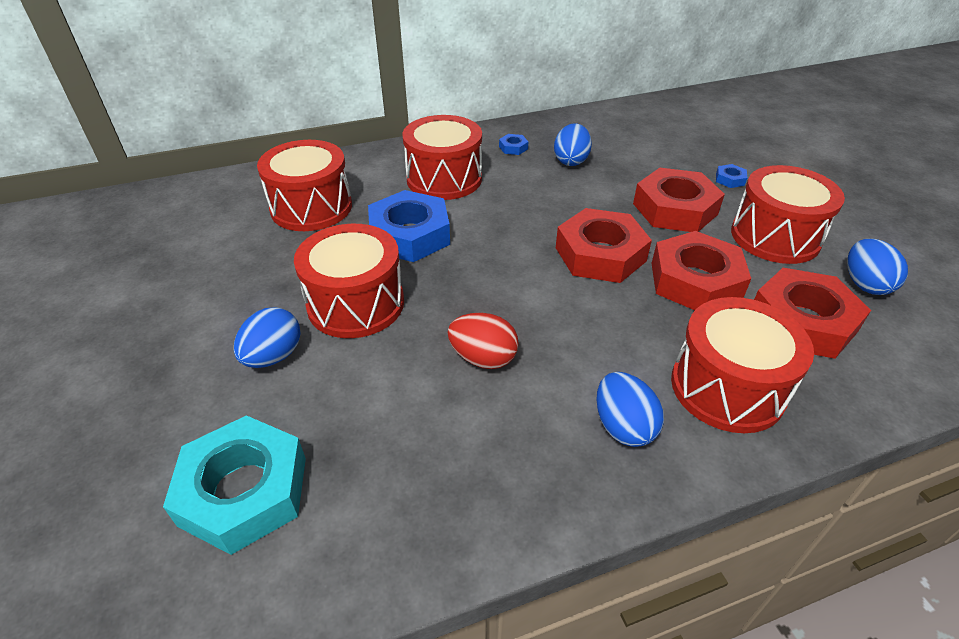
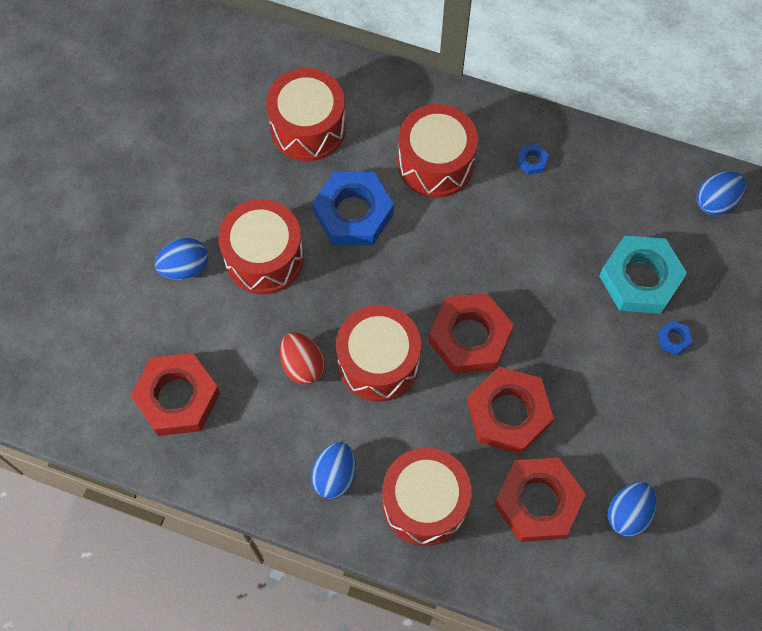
camera: 40 degrees right, 25 degrees up
turquoise nut [163,415,306,555] -> turquoise nut moved to [599,236,687,314]
blue egg [554,123,592,166] -> blue egg moved to [697,171,746,216]
red nut [633,168,725,232] -> red nut moved to [130,353,220,436]
red drum [731,165,845,264] -> red drum moved to [336,305,421,402]

